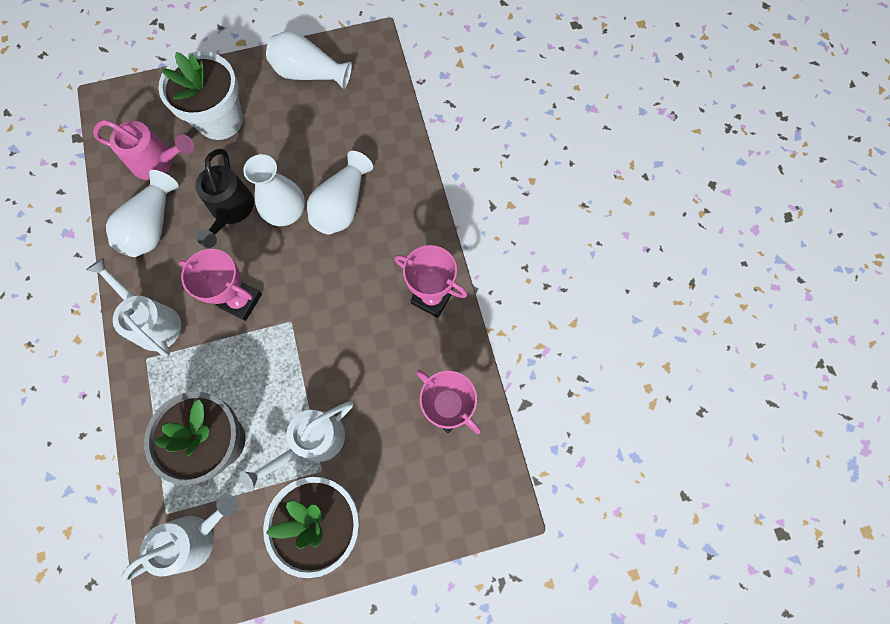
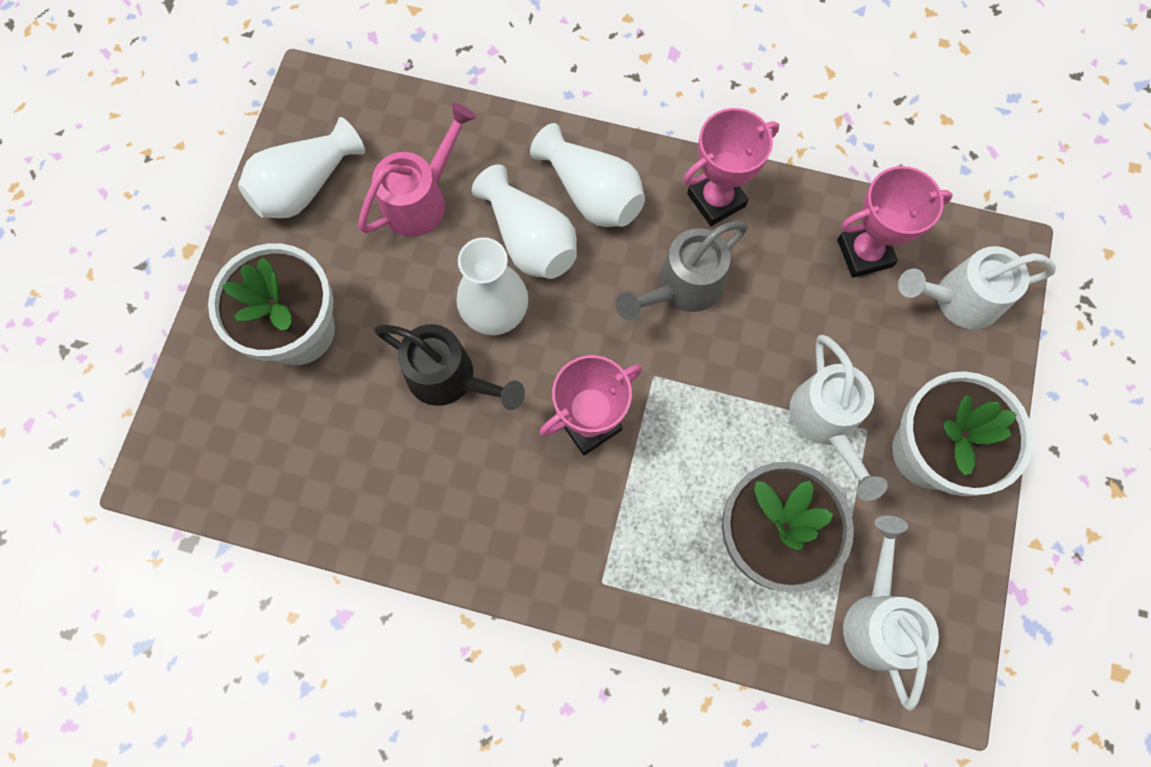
camera: 60 degrees left, 0 degrees up
white watering can [86,257,181,357] -> white watering can moved to [898,246,1056,329]
pink watering can [93,120,194,180] -> pink watering can moved to [358,103,476,237]
white vase [106,170,179,257] -> white vase moved to [530,123,645,227]
none -> grey watering can [616,221,748,321]

